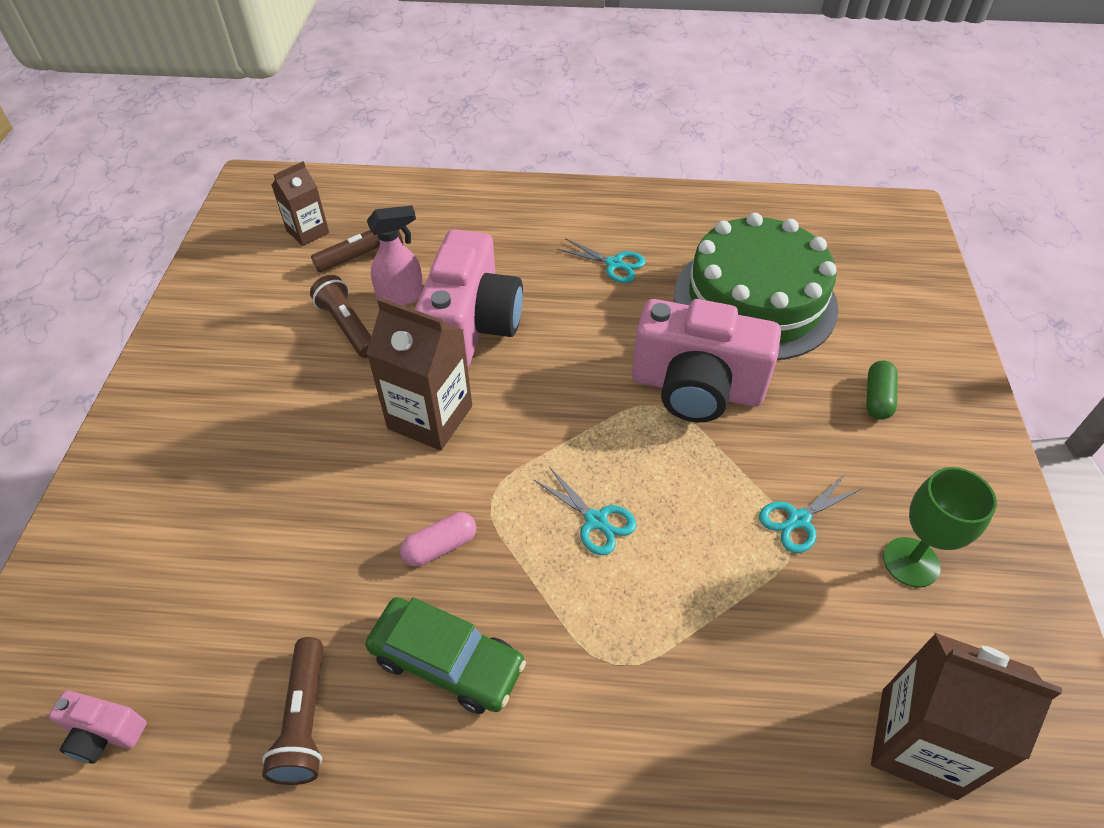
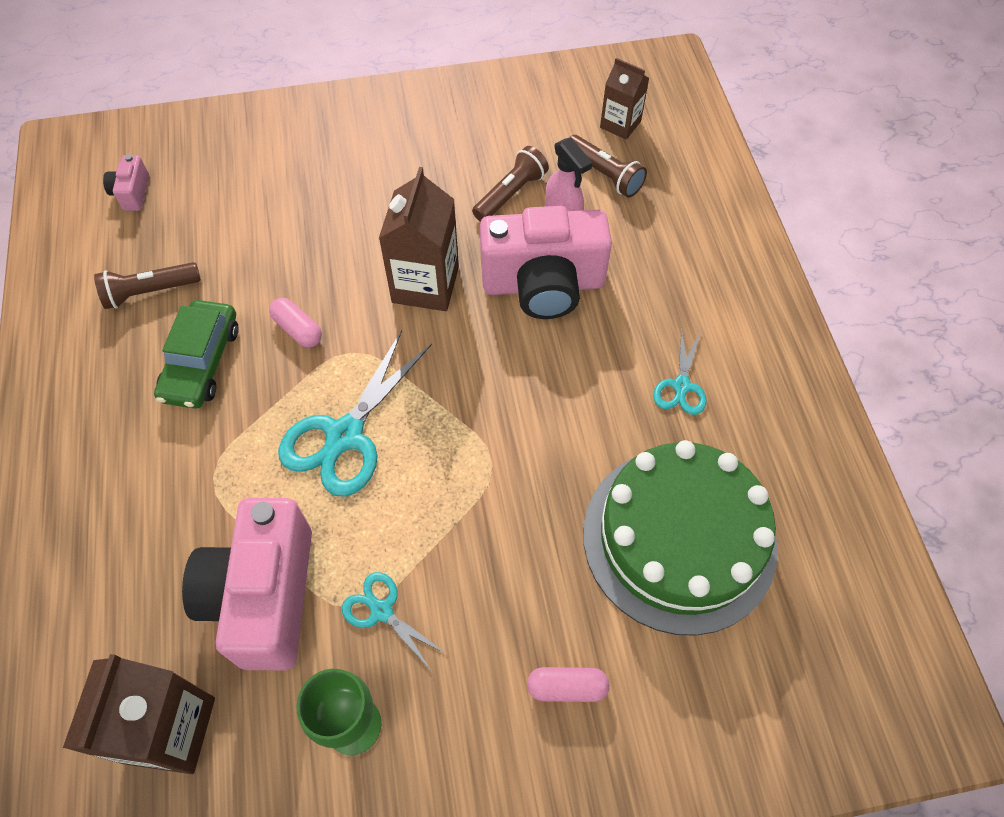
camera: 75 degrees right, 10 degrees up
turquoise scissors [533,466,637,555] -> turquoise scissors [278,330,432,497], size x1.86
pink camera [632,299,781,422] -> pink camera moved to [182,498,312,671]
green capsule [866,360,898,420] -> pink capsule [527,667,609,702]

